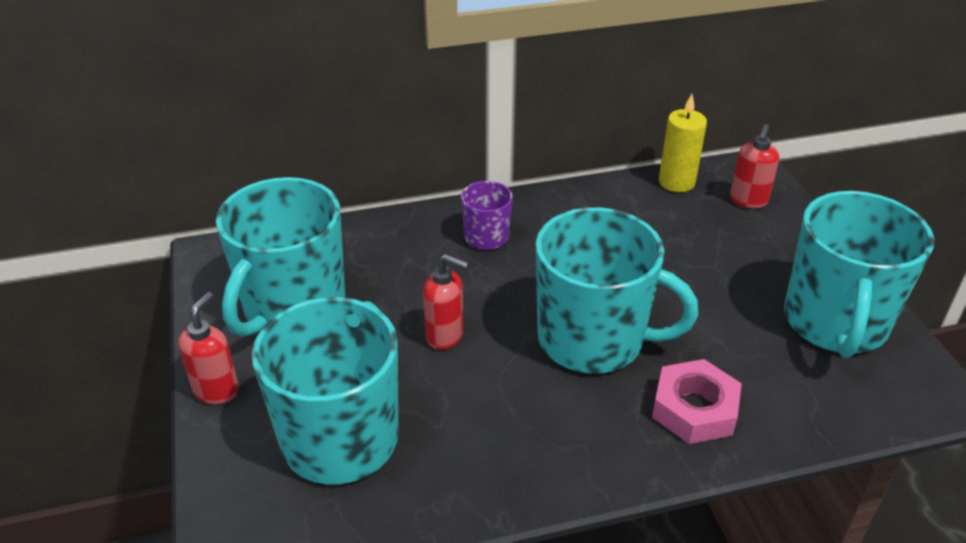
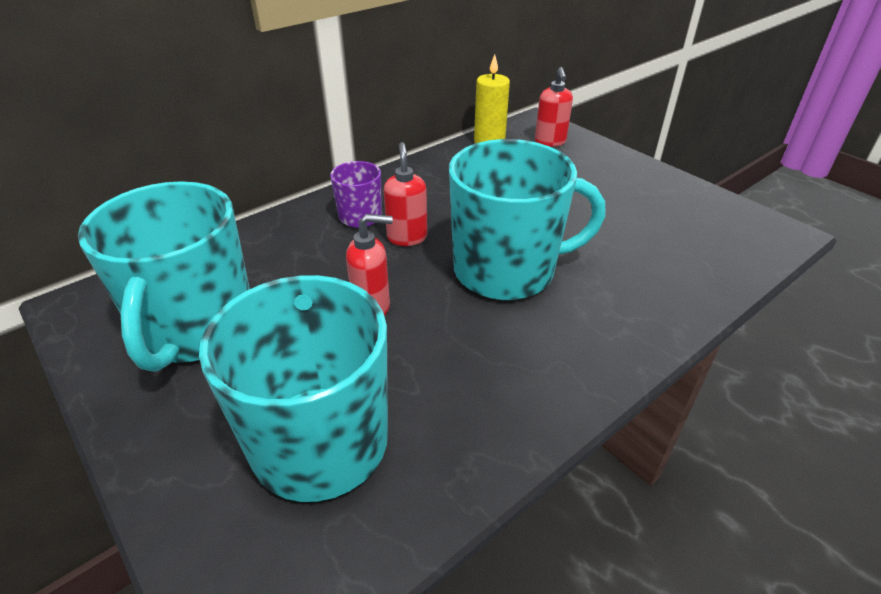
camera: 25 degrees left, 0 degrees up
red soap dispenser [178,292,239,404] -> red soap dispenser moved to [384,142,427,246]
pink nut [652,359,742,444] -> none
turquoise mug [784,191,934,358] -> none

